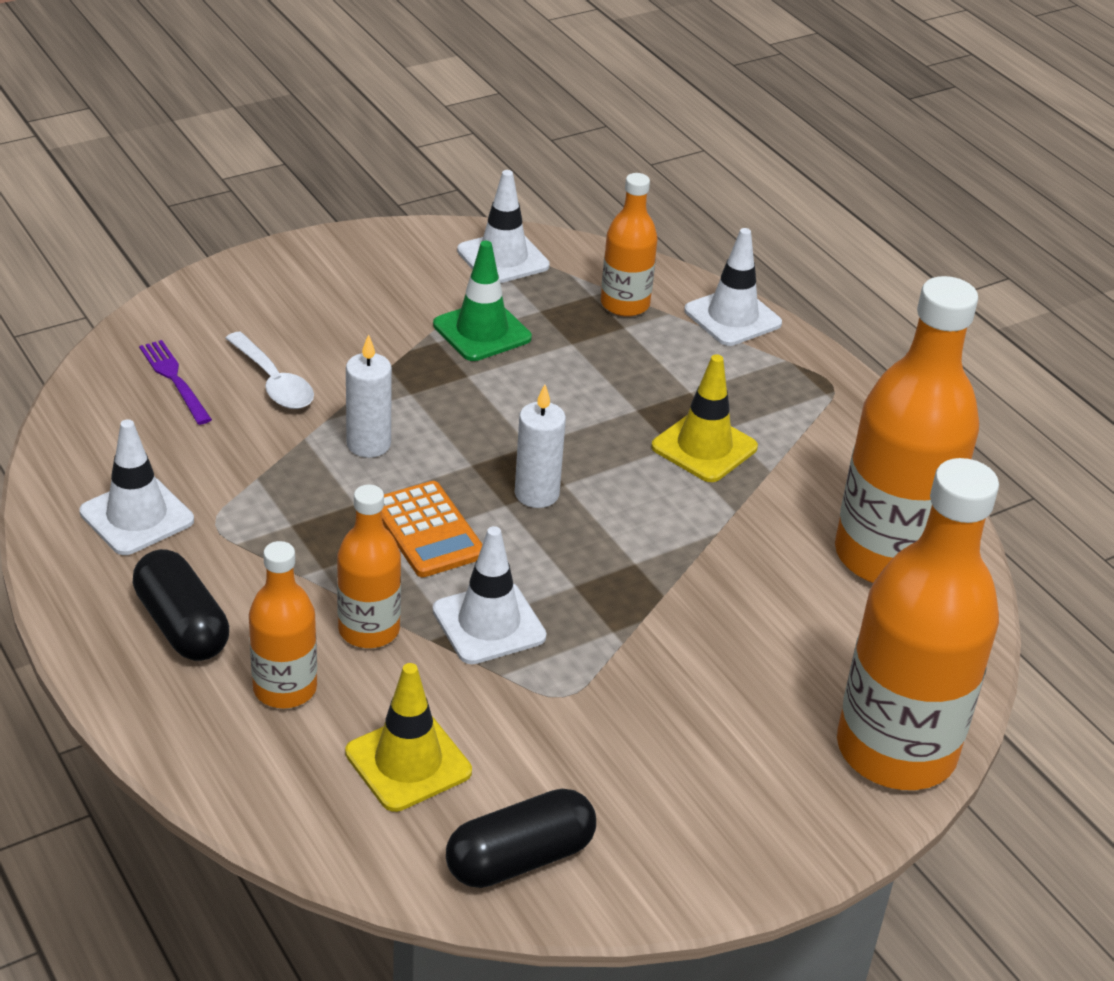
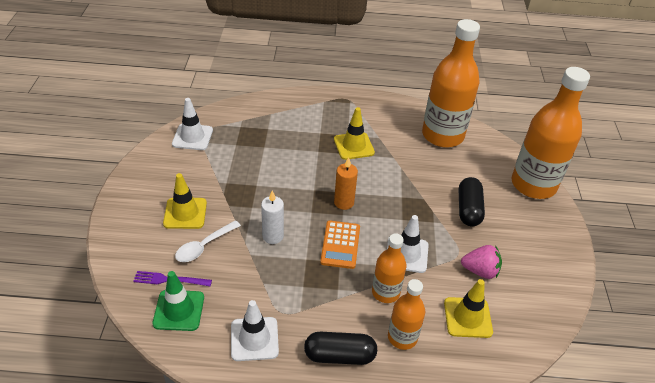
camera: 55 degrees left, 5 degrees up
white spoon [225,332,314,409] -> white spoon turned 135 degrees clockwise [175,220,241,262]
orange calculator [382,481,483,577] -> orange calculator turned 90 degrees clockwise [320,221,360,269]
green traffic cone [433,241,532,361] -> green traffic cone moved to [152,271,204,331]
black capsule [446,789,596,888] -> black capsule moved to [459,177,485,226]
white candle [515,384,566,508] -> orange candle [334,157,358,210]
orange bottle [601,173,658,317] -> none
white traffic cone [684,228,782,346] -> none
none -> yellow traffic cone [163,173,207,229]
none -> pink strawberry [461,245,502,279]

